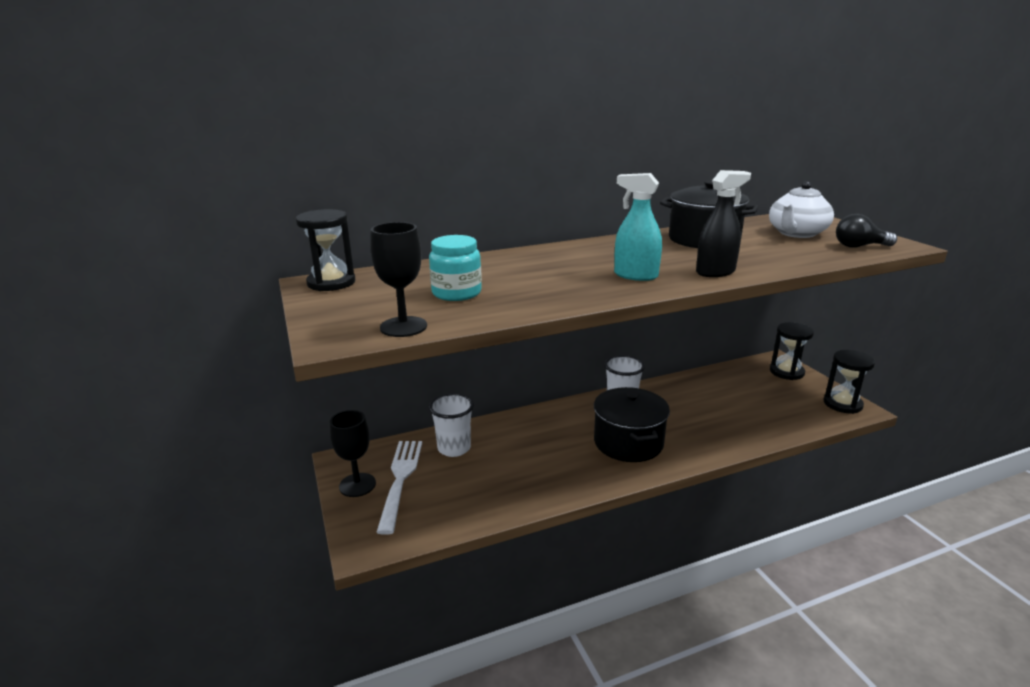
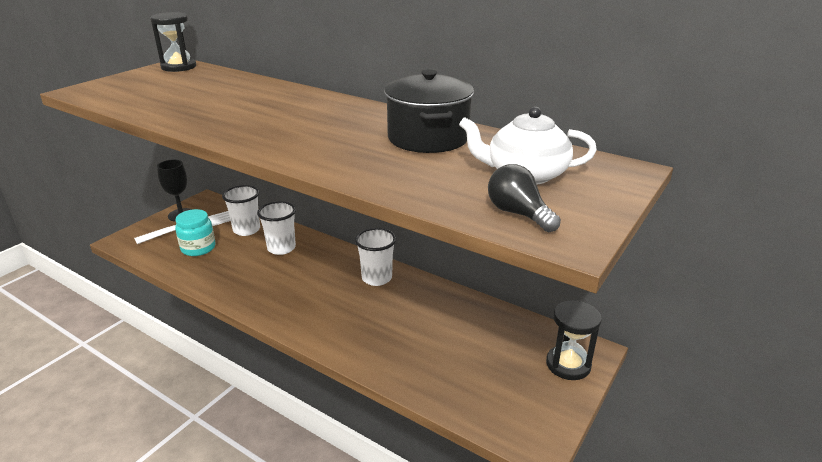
camera: 55 degrees right, 5 degrees up
black goblet [371,222,427,337] -> none
turquoise jar [429,235,482,301] -> turquoise jar moved to [175,209,215,256]
black pot [594,387,670,462] -> none
turquoise spray bottle [614,173,662,281] -> none
black spray bottle [696,170,751,277] -> none
black hourglass [823,350,875,414] -> none
none -> white cup [257,201,296,255]

